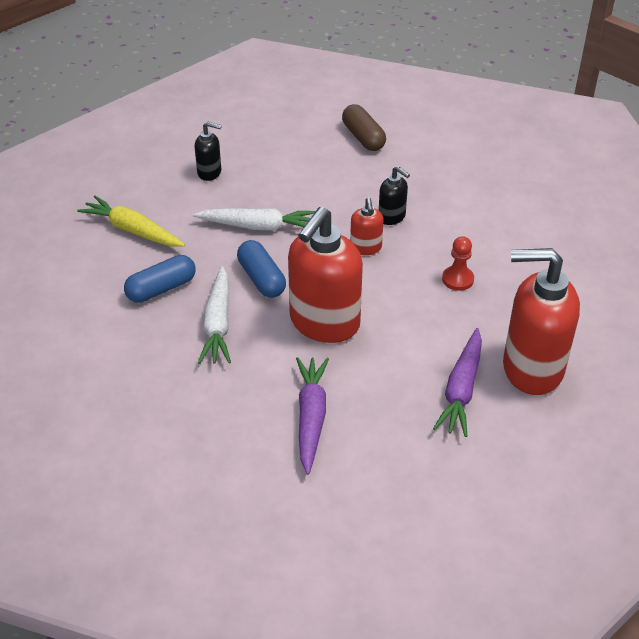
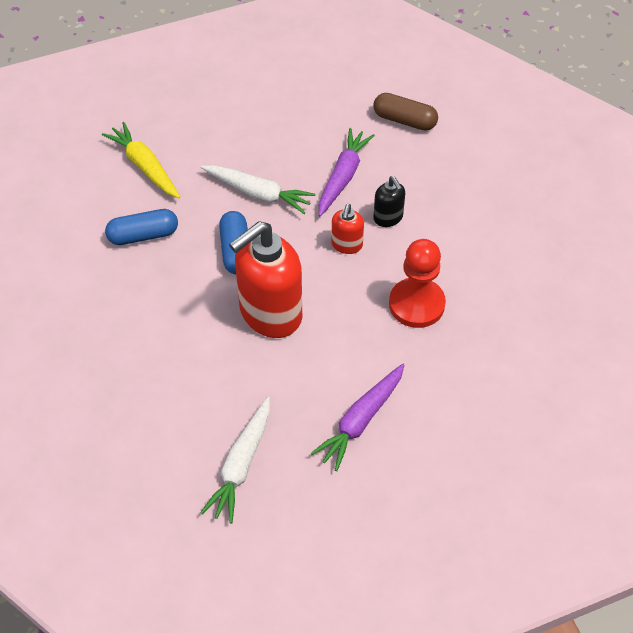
camera: 20 degrees right, 10 degrees up
black soap dispenser [195,121,222,181] -> none
white carrot [198,266,231,364] -> white carrot moved to [200,397,270,523]
purple carrot [296,357,329,475] -> purple carrot moved to [319,128,375,216]
brown capsule [342,104,386,151] -> brown capsule turned 60 degrees counterclockwise [373,93,438,131]
red pawn [442,236,474,291] -> red pawn [389,239,446,328], size x1.77
red soap dispenser [503,248,580,395] -> none

